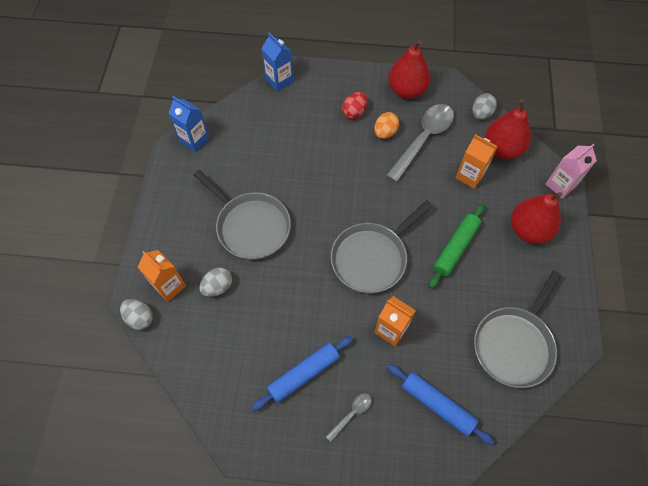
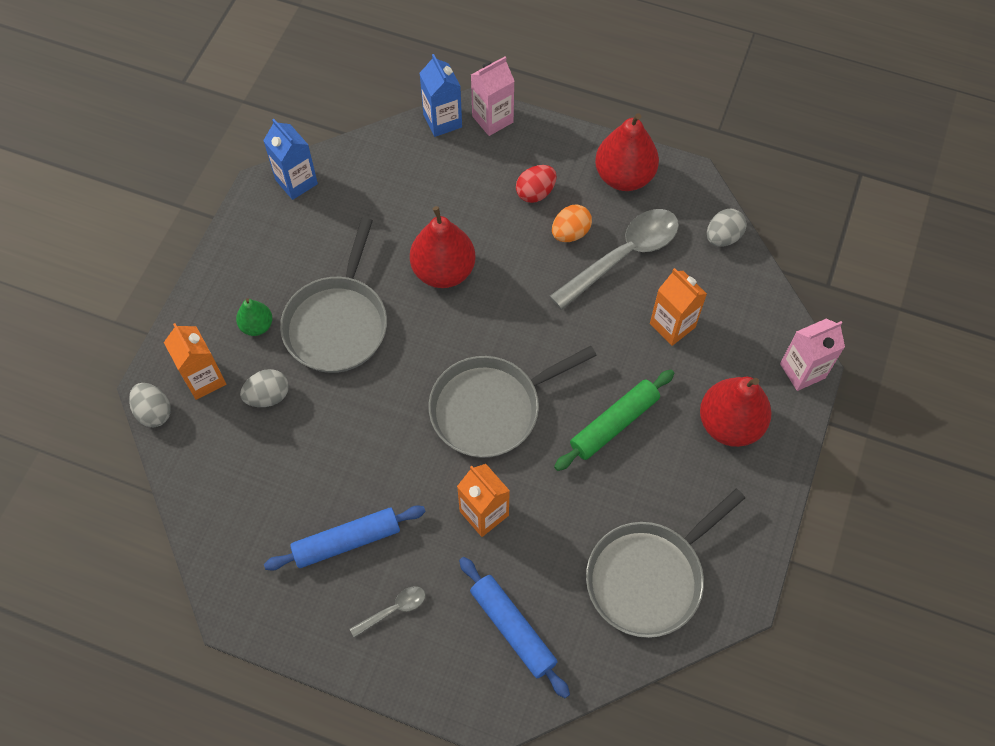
camera: 15 degrees right, 0 degrees up
grey pan [194,170,291,260] -> grey pan turned 45 degrees clockwise [280,217,387,373]
red pear [485,99,531,159] -> red pear moved to [410,206,476,288]
none -> green pear [236,298,272,336]
none -> pink carton [471,56,514,136]

